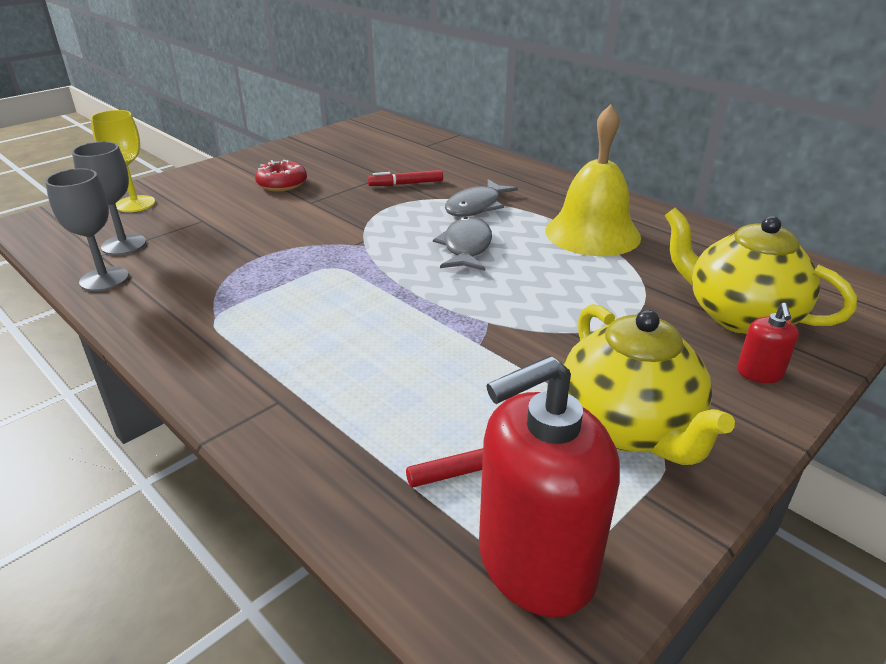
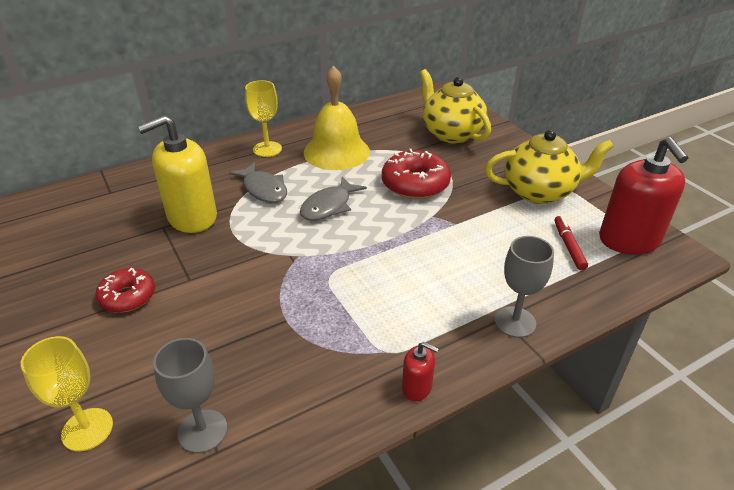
camera: 75 degrees left, 5 degrees up
grey goblet [45,168,129,291] -> grey goblet moved to [495,236,554,338]
red marker [368,170,443,186] -> yellow soap dispenser [137,115,217,233]
grey fish [433,217,492,271] -> grey fish turned 75 degrees counterclockwise [300,177,367,221]
yellow teapot [664,208,857,335] -> yellow teapot turned 90 degrees clockwise [420,69,491,144]
red soap dispenser [737,303,799,383] -> red soap dispenser moved to [402,342,439,401]
none -> yellow goblet [245,80,282,157]
none -> red donut [382,149,451,199]

